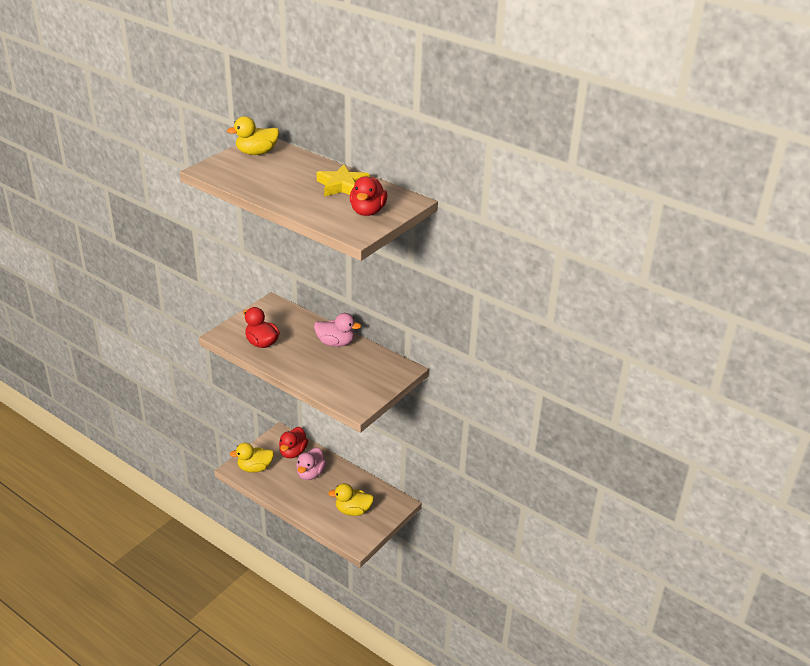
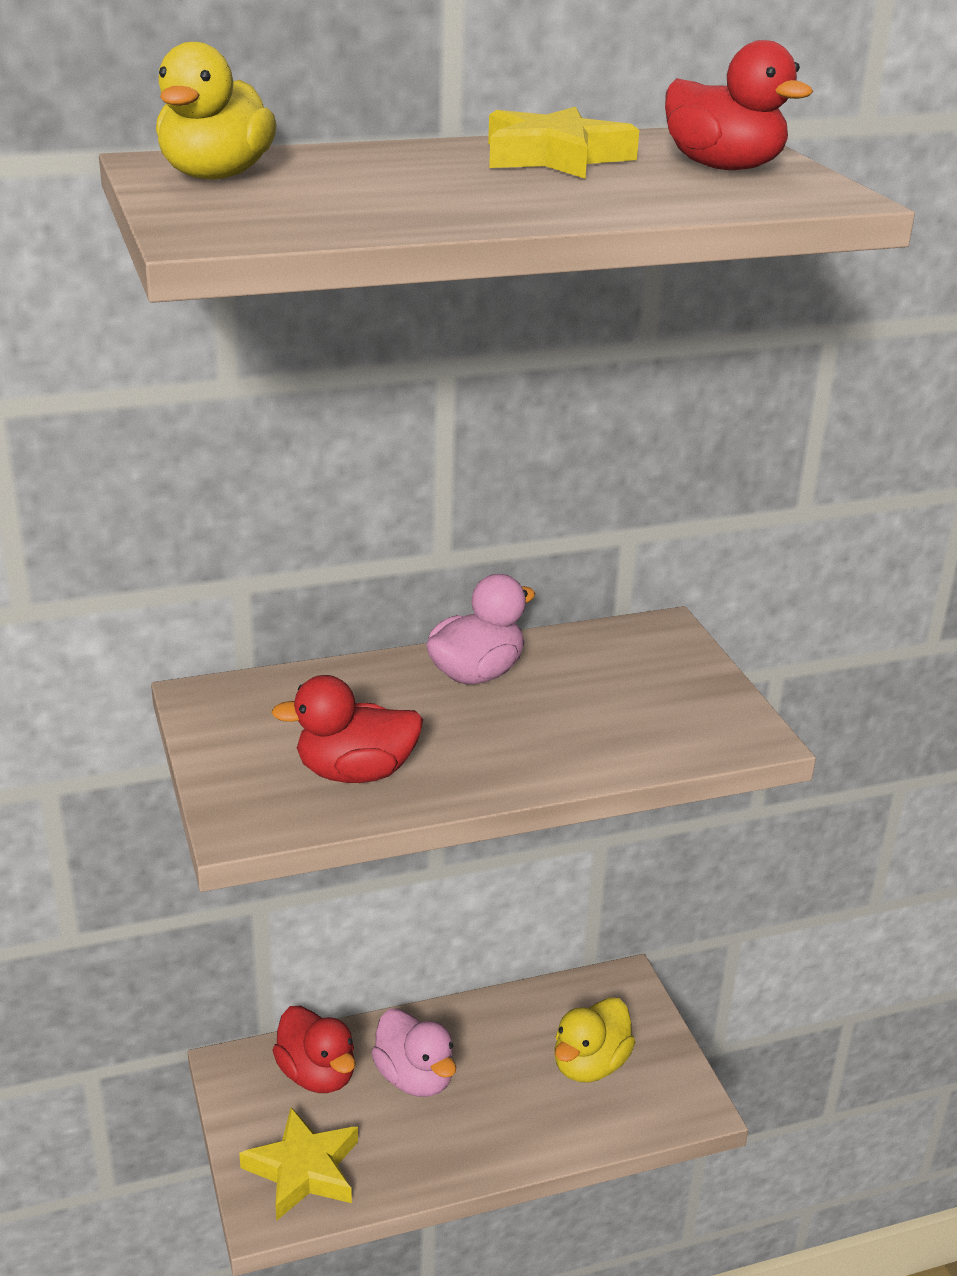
camera: 55 degrees left, 5 degrees down
yellow duck [230,443,274,473] -> yellow star [239,1107,358,1221]

